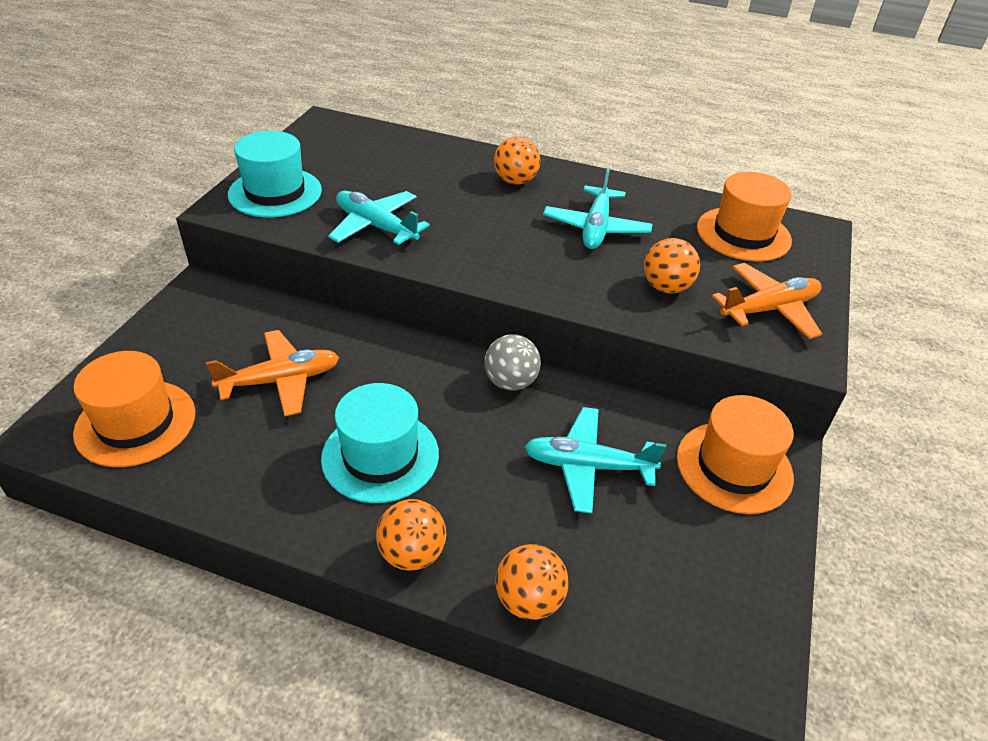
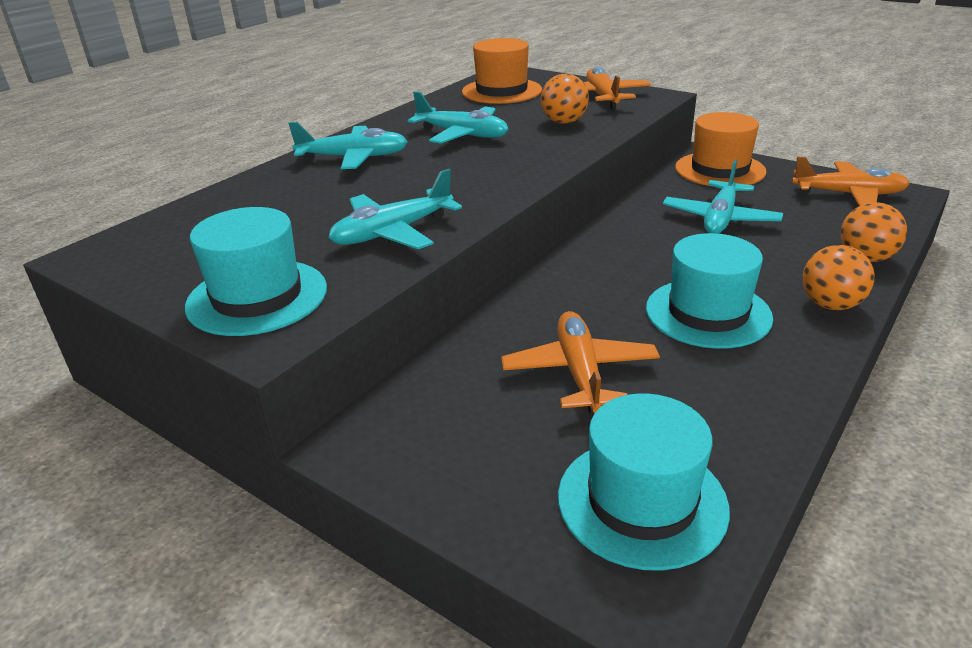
camera: 70 degrees left, 10 degrees down
orange hat [73,351,195,467] -> turquoise hat [558,393,730,571]
grey ball [484,334,541,391] -> none
orange ball [494,136,540,185] -> turquoise plane [288,122,408,169]
none -> orange plane [792,157,910,206]

